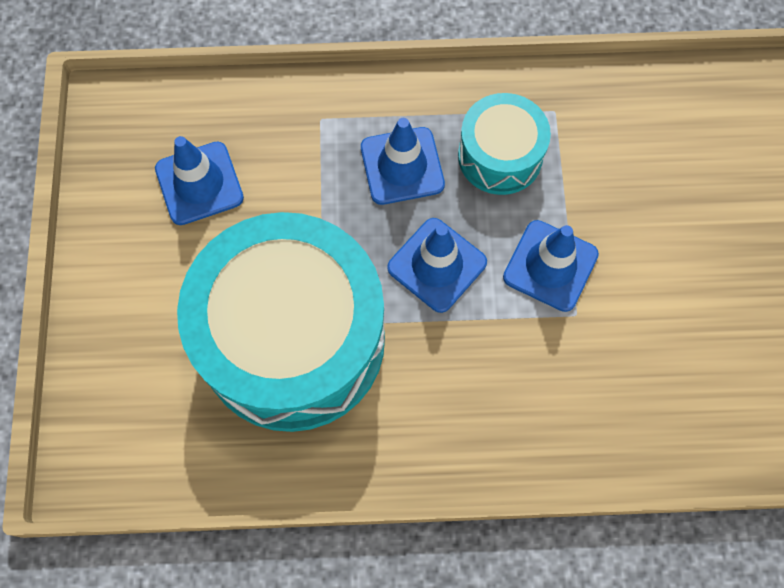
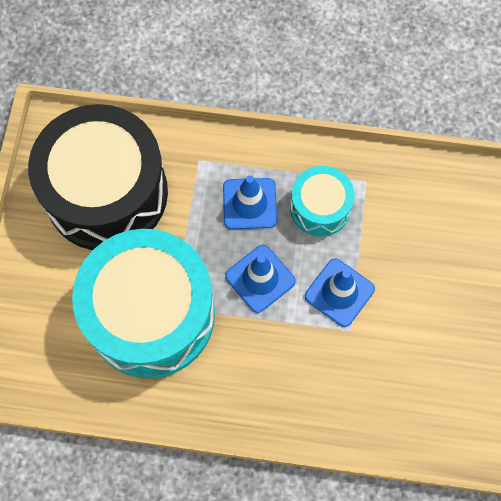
camera: 10 degrees right, 0 degrees up
blue traffic cone [155,136,244,225] -> black drum [28,104,168,250]

